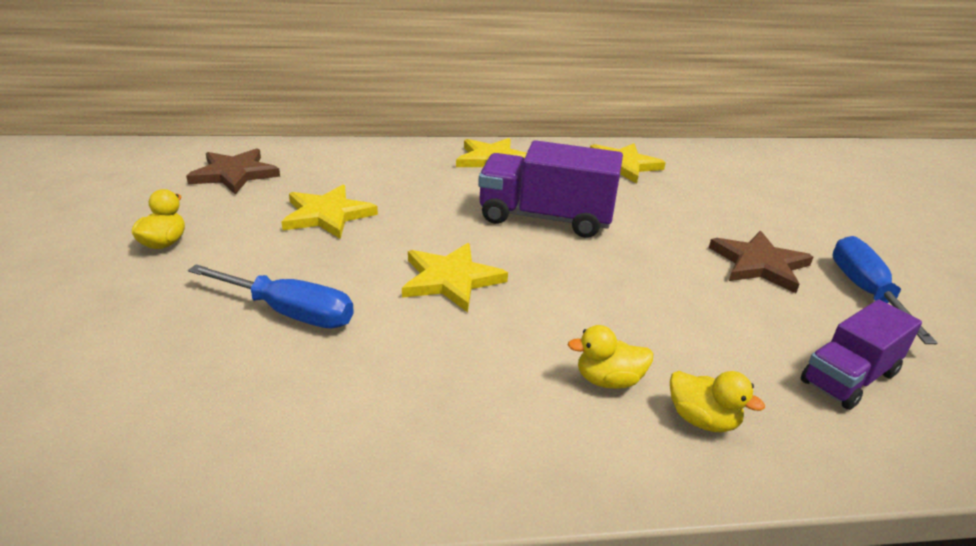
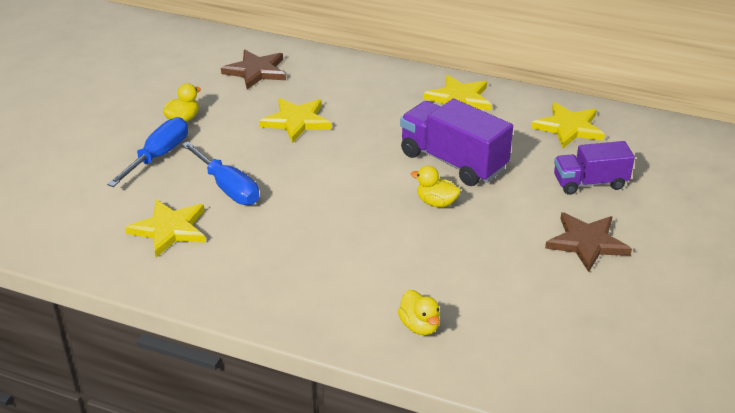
camera: 30 degrees right, 5 degrees up
yellow star [402,243,508,313] -> yellow star moved to [125,199,206,257]
yellow duck [568,325,653,389] -> yellow duck moved to [411,166,461,207]
purple truck [801,300,922,410] -> purple truck moved to [554,141,635,195]
blue screwdriver [833,236,937,344] -> blue screwdriver moved to [107,117,188,187]

